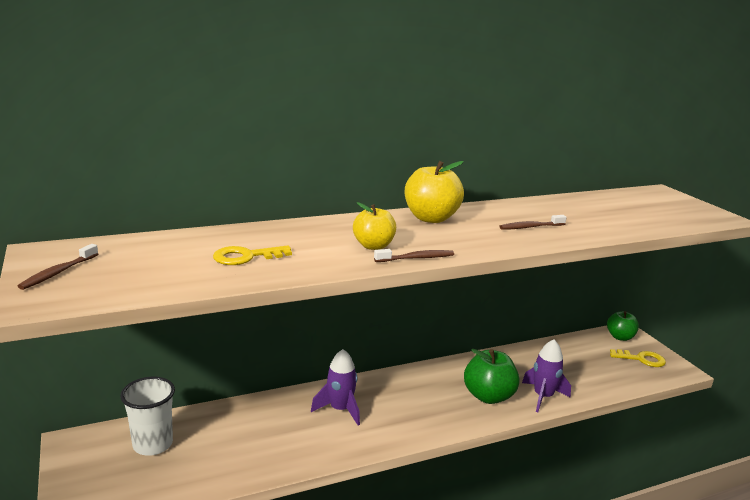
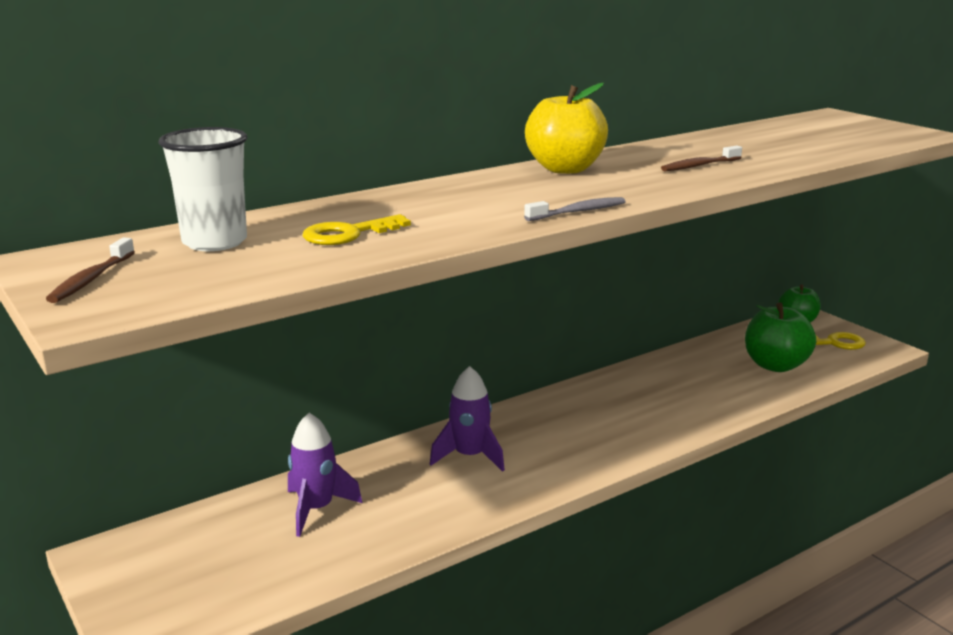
camera: 10 degrees left, 0 degrees up
white cup [120,377,175,456] -> white cup moved to [158,127,247,251]
yellow apple [353,202,396,250] -> none
brown toothbrush [374,249,454,262] -> grey toothbrush [524,197,626,221]
green apple [464,349,520,404] -> green apple moved to [745,302,816,372]
purple rocket [522,339,571,412] -> purple rocket moved to [288,413,362,537]

